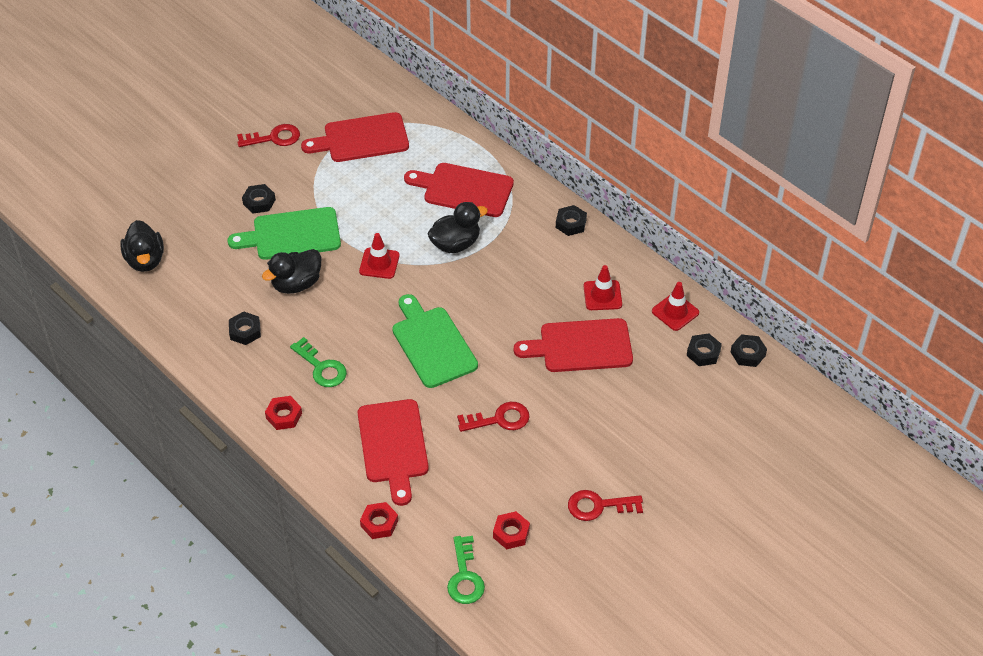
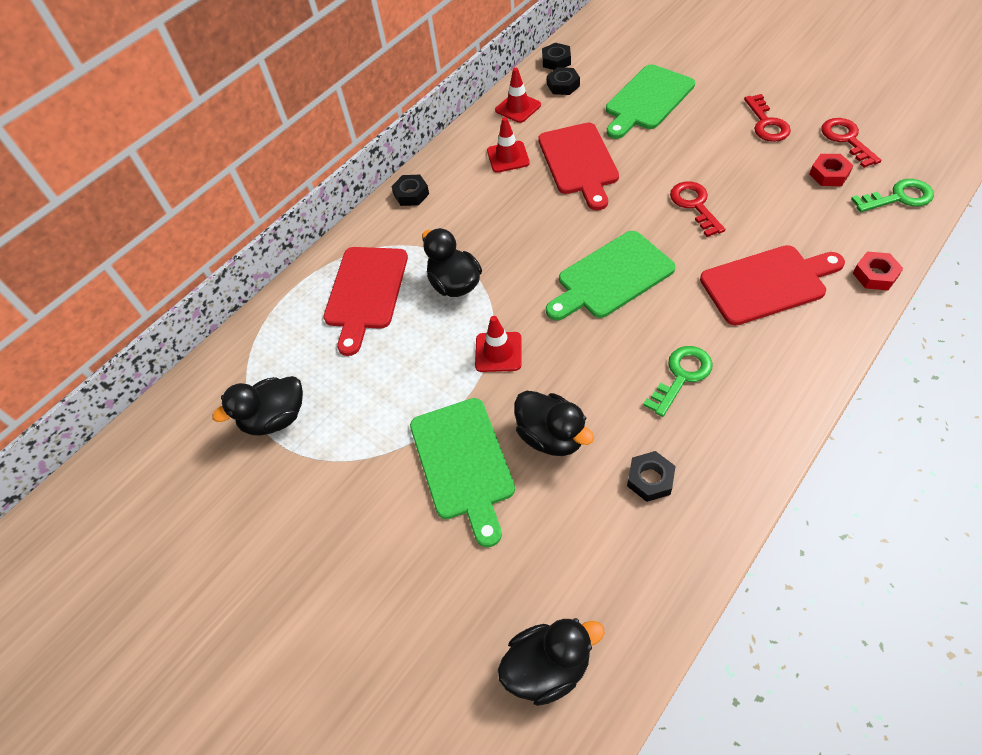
camera: 90 degrees left, 5 degrees up
red key [237,124,300,147] -> red key moved to [821,118,882,168]
black nut [242,184,276,214] -> none
red nut [265,396,302,430] -> none
red cutting board [301,112,409,162] -> black duck [213,376,303,436]
none -> green cutting board [606,64,695,139]

